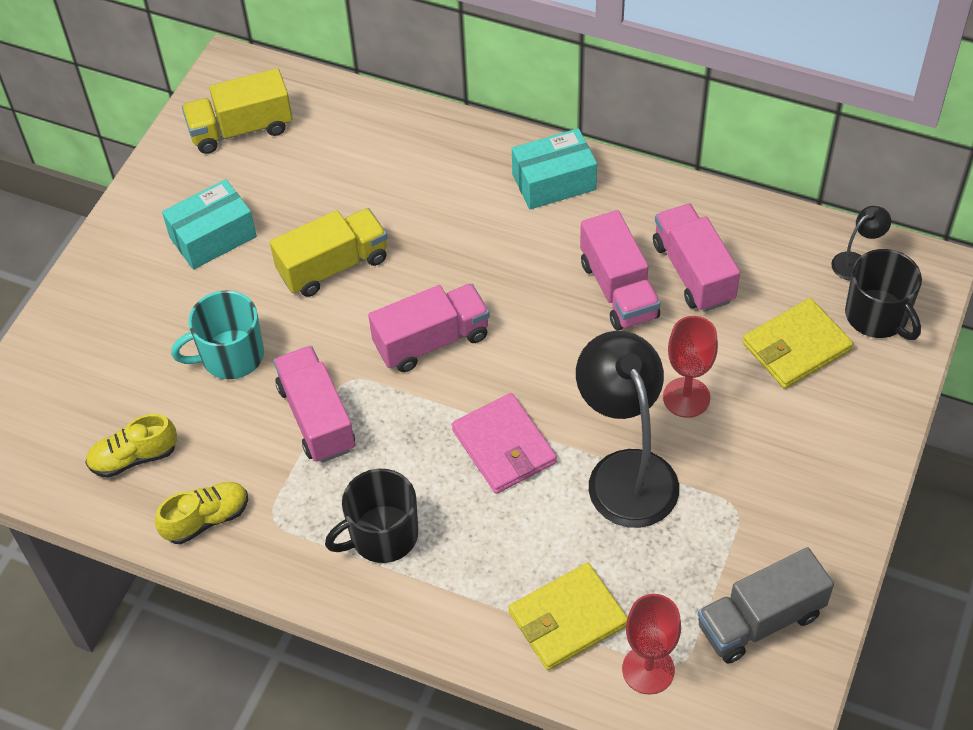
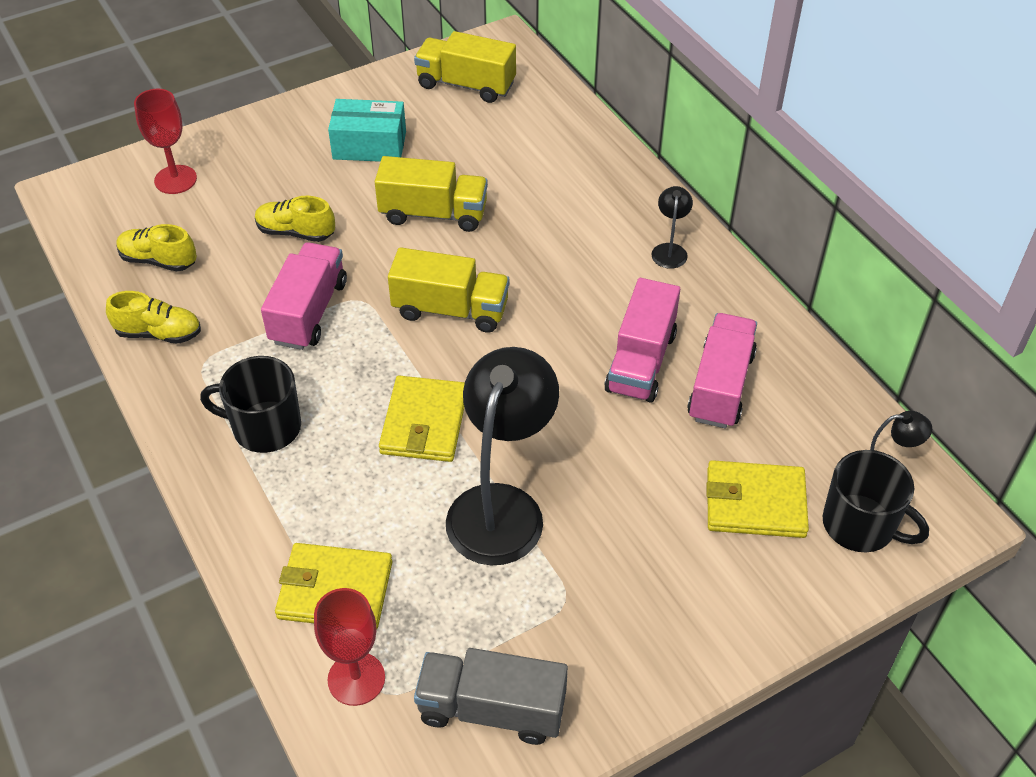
camera: 35 degrees right, 5 degrees down
turquoise mug [171,290,264,379] -> yellow shoe [255,196,335,242]
pink truck [368,283,490,372] -> yellow truck [388,247,509,333]
pink wallet [452,393,557,494] -> yellow wallet [379,376,465,462]
turquoise box [512,128,597,209] -> black lamp [652,186,693,269]
red goblet [663,316,718,418] -> red goblet moved to [134,89,197,194]
black mug [845,249,922,340] -> black mug turned 60 degrees counterclockwise [823,450,929,552]

